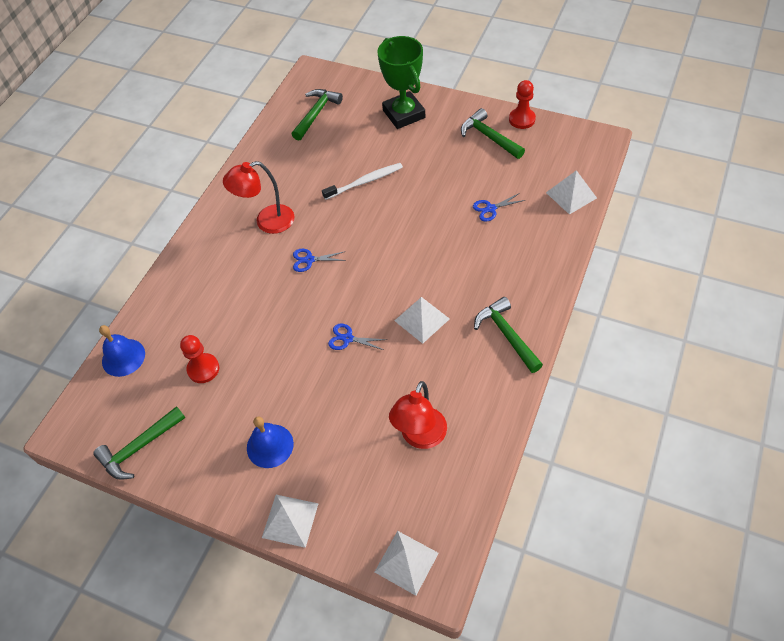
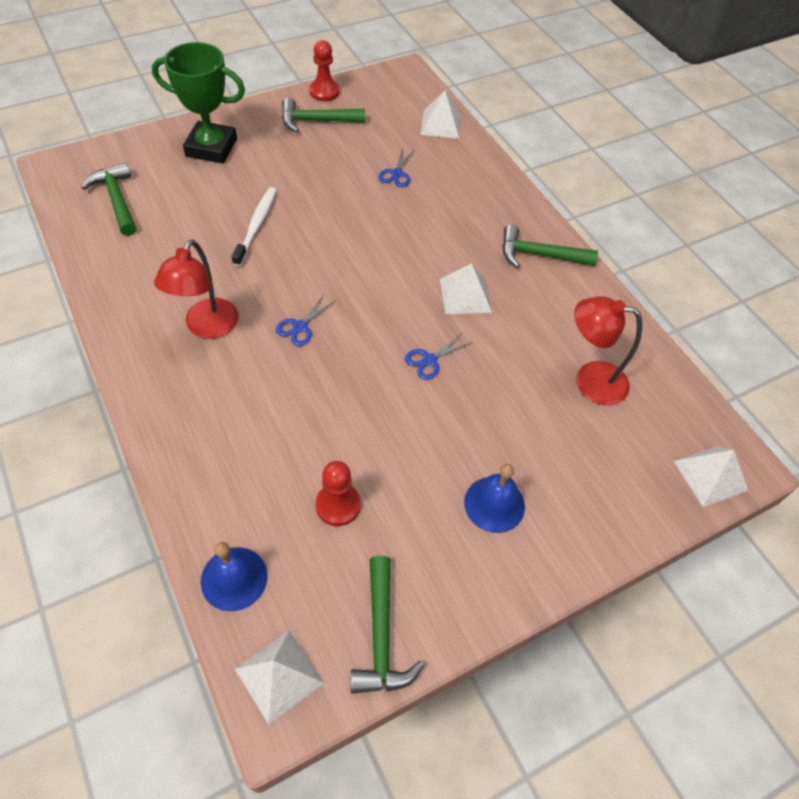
camera: 60 degrees left, 0 degrees up
white pyramid [262,495,319,548] -> white pyramid moved to [235,630,324,725]
red lamp [389,381,447,449] -> red lamp turned 135 degrees clockwise [574,296,642,406]

